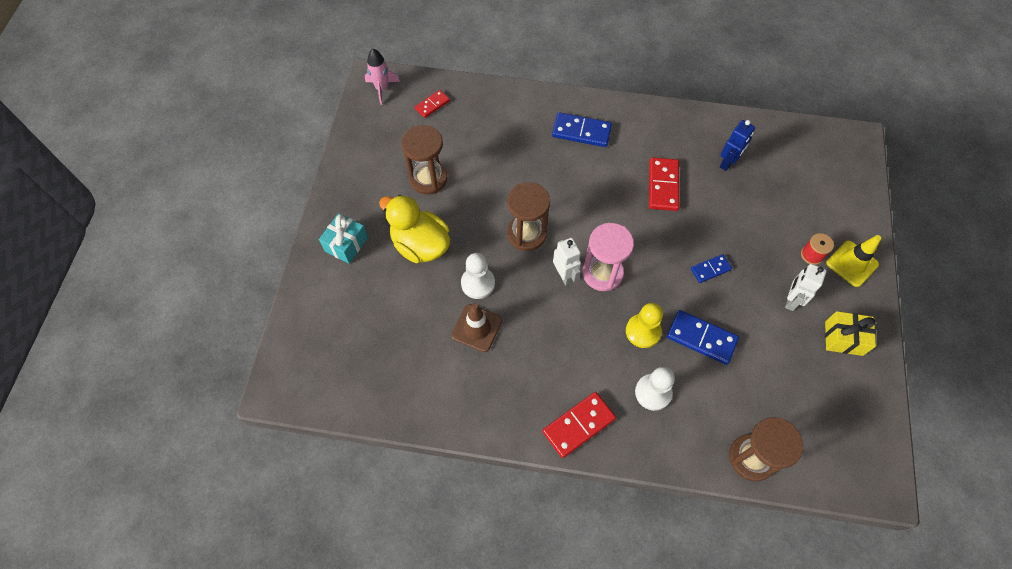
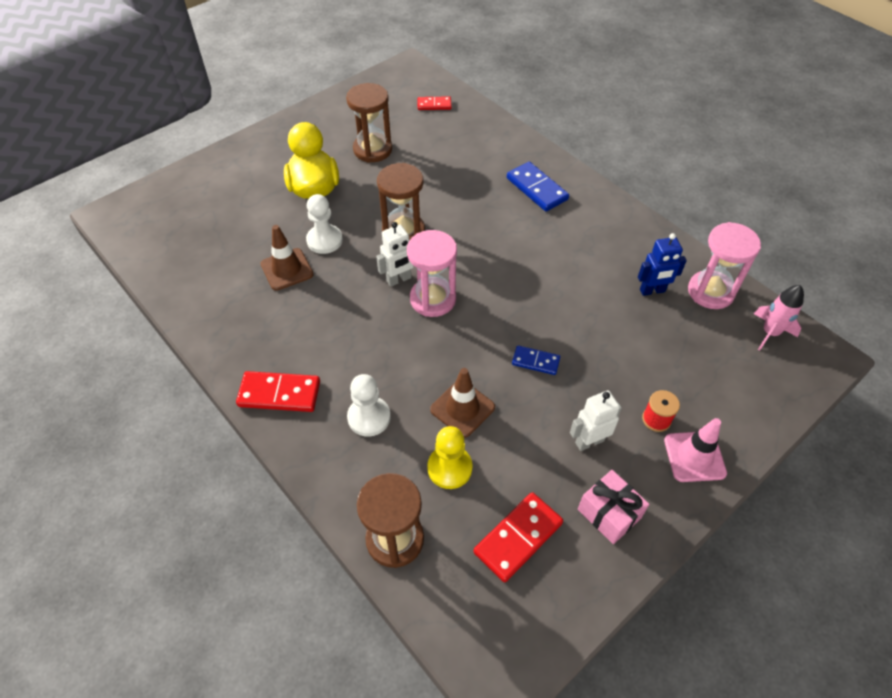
camera: 40 degrees right, 10 degrees down
turquoise gift [319,213,368,264] -> none
pink rocket [365,49,400,105] -> pink rocket moved to [754,285,804,350]
white robot [553,238,581,286] -> white robot turned 45 degrees clockwise [376,222,414,287]
yellow pawn [626,303,663,348] -> yellow pawn moved to [427,426,473,489]
red domino [649,157,679,211] -> red domino moved to [474,492,563,582]
blue domino [667,310,739,365] -> brown traffic cone [430,368,495,438]
yellow gift [825,311,876,356] -> pink gift [578,470,649,544]
yellow traffic cone [826,235,881,287] -> pink traffic cone [664,418,727,482]
none -> pink hourglass [688,222,761,309]

